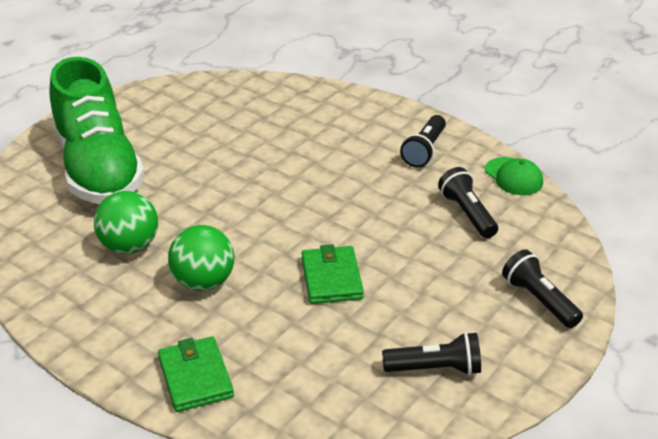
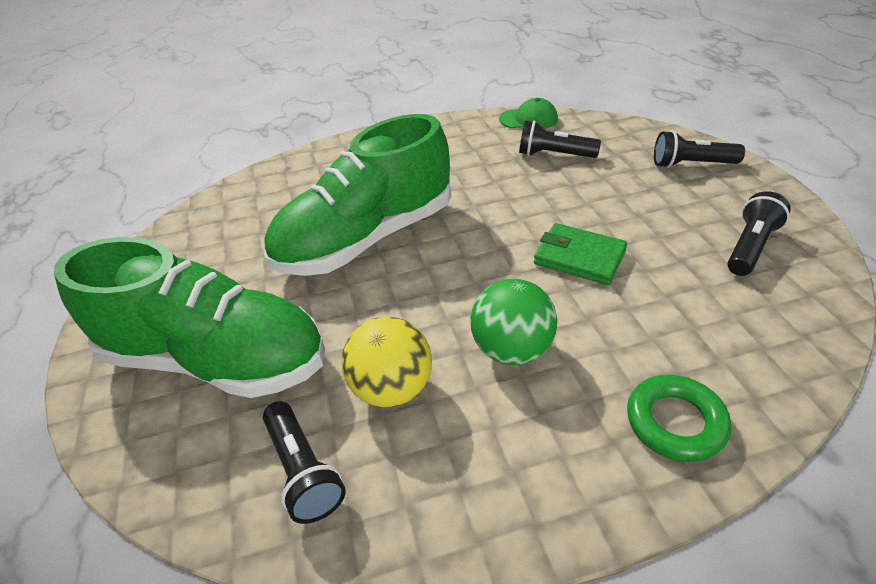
camera: 50 degrees left, 5 degrees up
green ball [94,191,158,254] -> yellow ball [341,317,432,408]
green wallet [158,336,234,412] -> green ring [627,374,731,462]
black flashlight [400,115,446,168] -> black flashlight moved to [263,401,346,524]
none -> green shoe [264,114,451,276]

